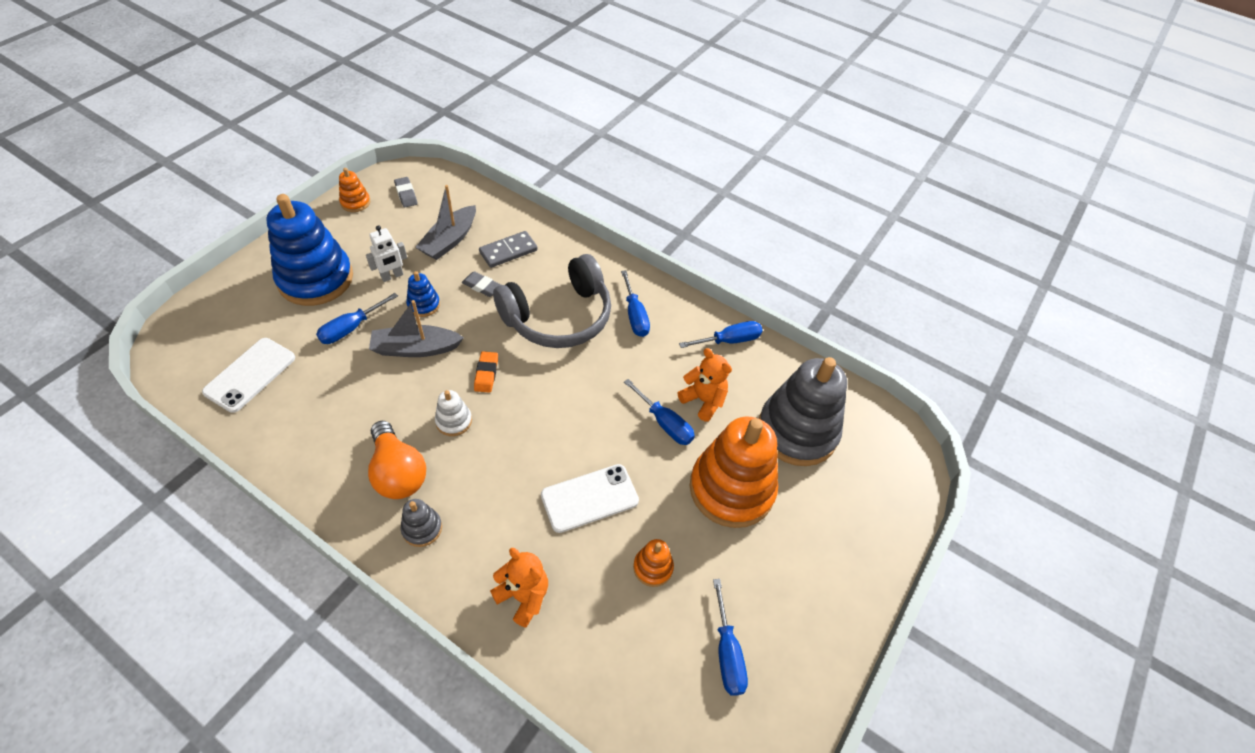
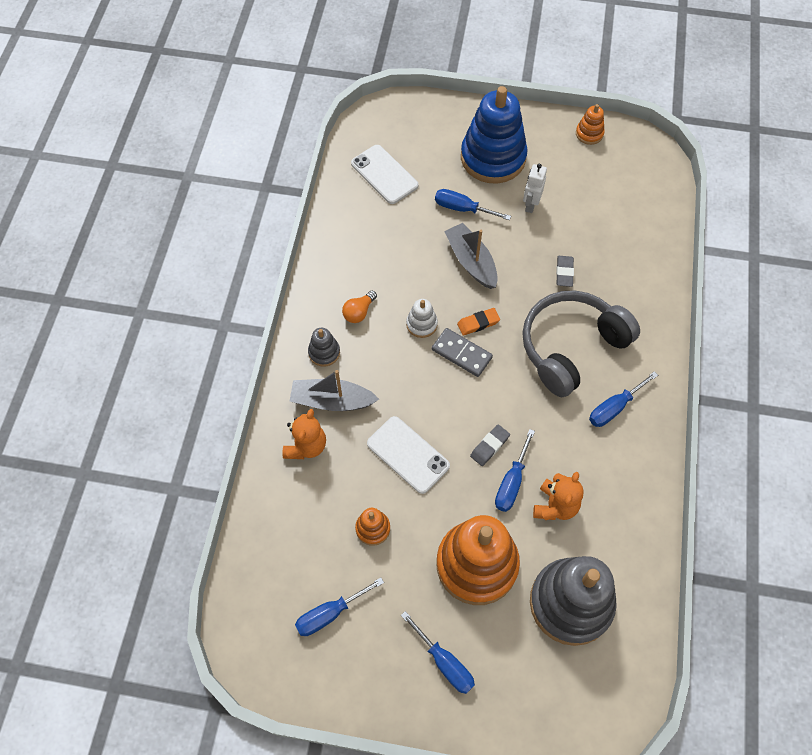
camera: 70 degrees right, 10 degrees up
white phone [202,338,295,413] -> white phone turned 45 degrees clockwise [351,145,418,204]
white robot [366,225,407,282] -> white robot turned 75 degrees clockwise [523,164,547,213]
orange light bulb [368,421,426,499] -> orange light bulb [342,290,377,323], size x0.55
grey eraser [394,177,418,208] -> grey eraser moved to [470,425,510,466]
blue stacking toy [406,271,440,317] -> none
grey boat [415,185,476,260] -> grey boat moved to [290,370,379,411]
grey domino [479,231,538,268] -> grey domino moved to [432,328,493,377]
grey headphones [493,254,611,348] -> grey headphones turned 105 degrees clockwise [522,291,640,397]
blue screwdriver [679,321,763,348] -> blue screwdriver moved to [401,611,475,694]

